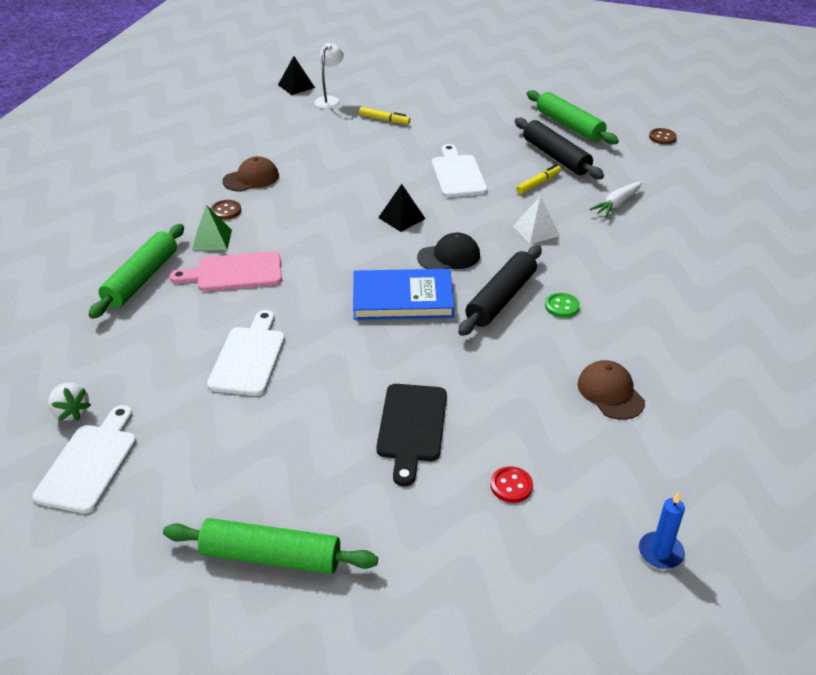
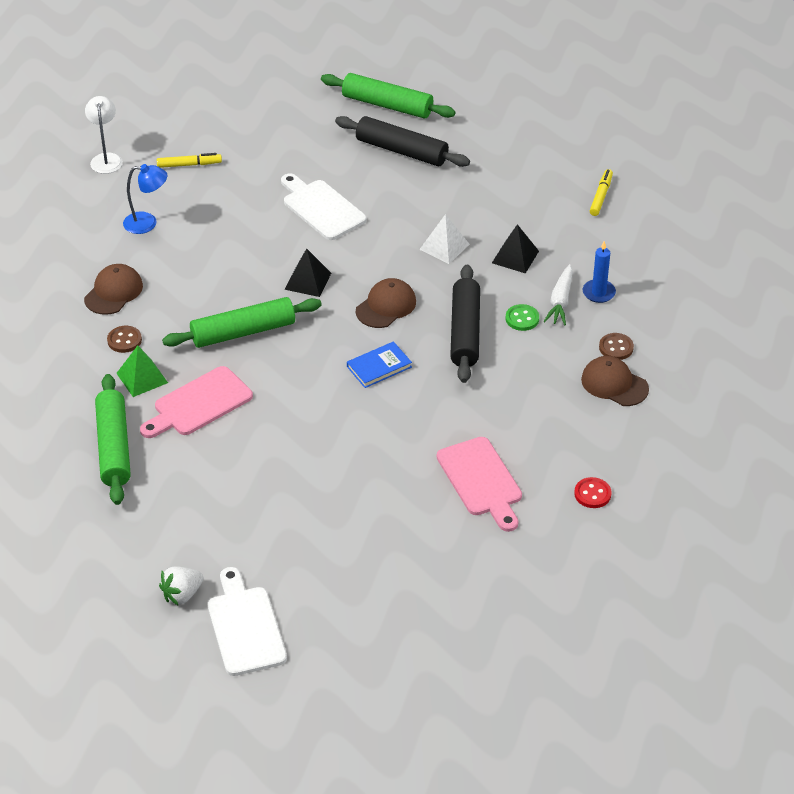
camera: 30 degrees left, 5 degrees up
white strawberry [48,383,91,421] -> white strawberry turned 120 degrees clockwise [159,566,203,606]
green rolling pin [163,518,378,574] -> green rolling pin moved to [162,297,322,348]
white cutting board [207,310,285,396] -> none
black pyramid [278,56,315,95] -> black pyramid moved to [492,224,539,273]
blue book [353,269,455,320] -> blue book [347,341,412,388], size x0.55
black cutting board [376,384,447,486] -> pink cutting board [437,437,522,532]
black cap [417,232,480,269] -> brown cap [356,278,416,328]
yellow marker [516,164,561,194] -> yellow marker moved to [590,169,613,216]
white carrot [589,182,642,217] -> white carrot moved to [543,264,573,326]
blue candle [639,492,685,569] -> blue candle moved to [583,241,616,303]
brown button [649,128,677,145] -> brown button moved to [599,333,634,360]
none -> blue lamp [123,164,167,234]

